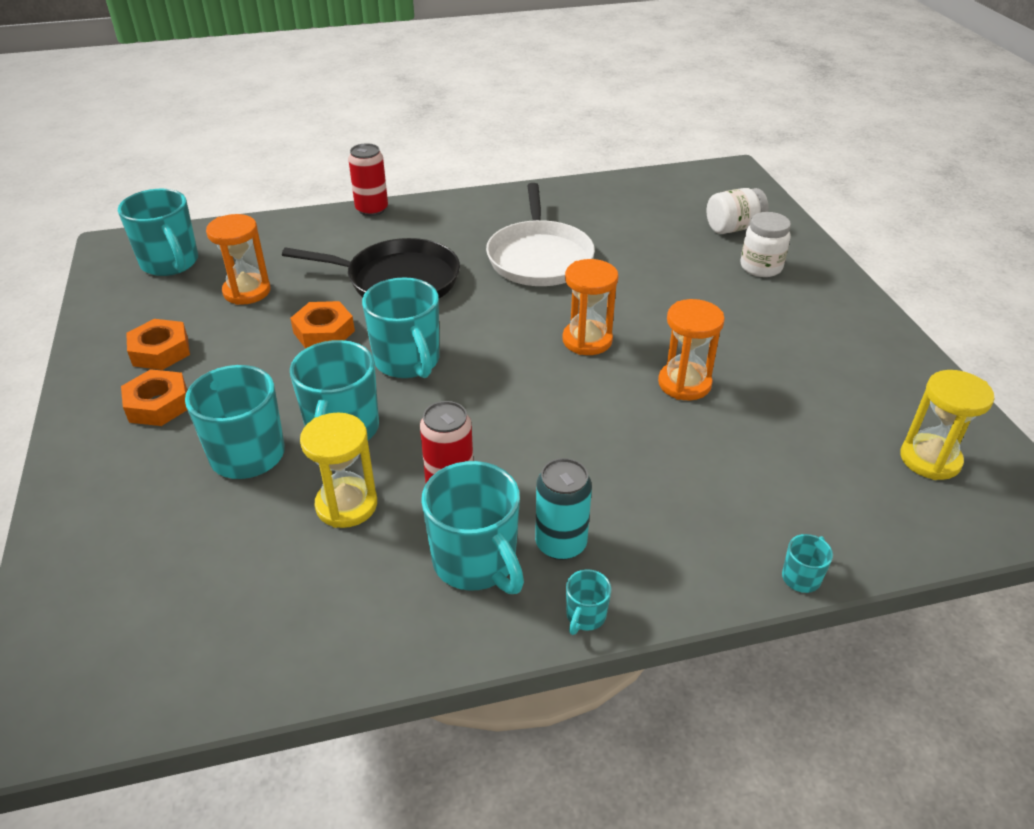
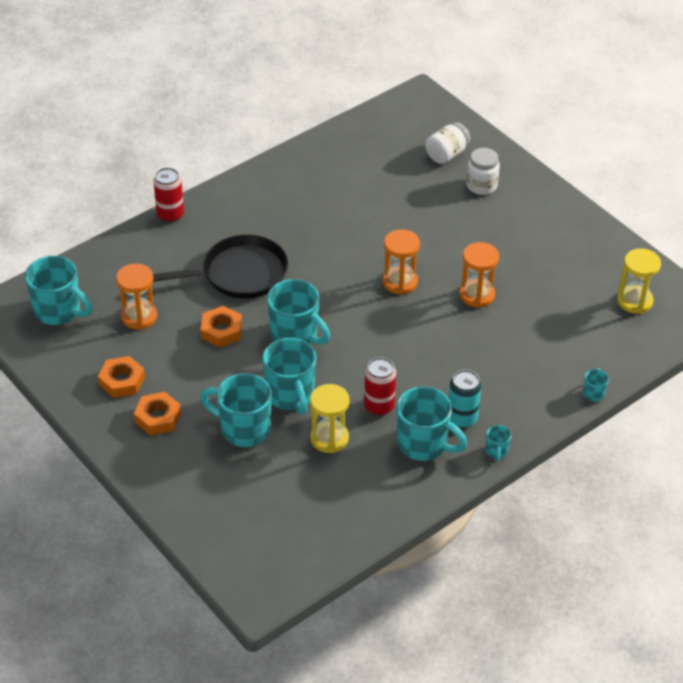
camera: 25 degrees left, 5 degrees up
white pan [486,183,595,286] -> none

